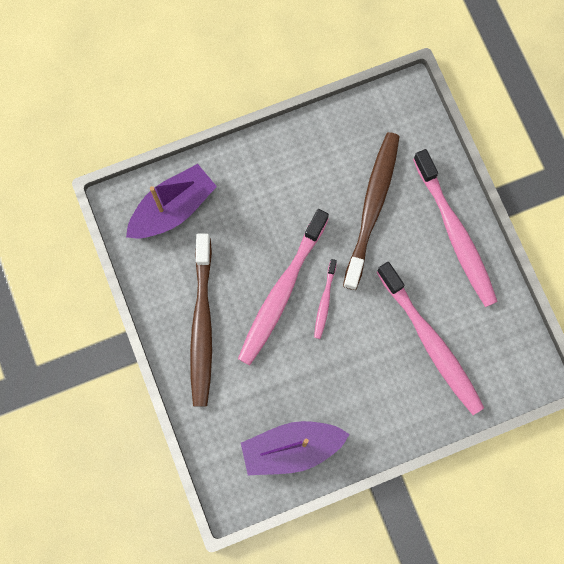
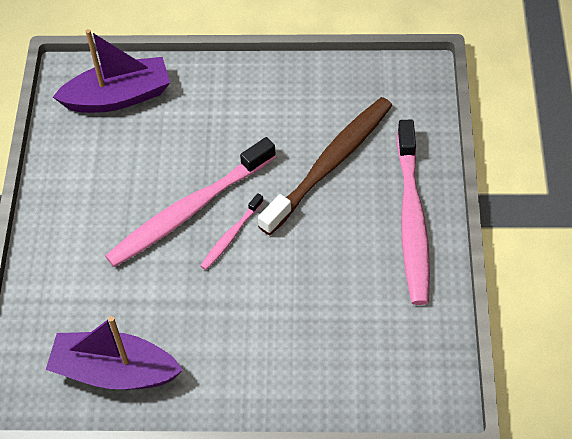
camera: 25 degrees right, 20 degrees down
brown toothbrush [190,234,212,407] -> none
pink toothbrush [377,262,484,415] -> none

